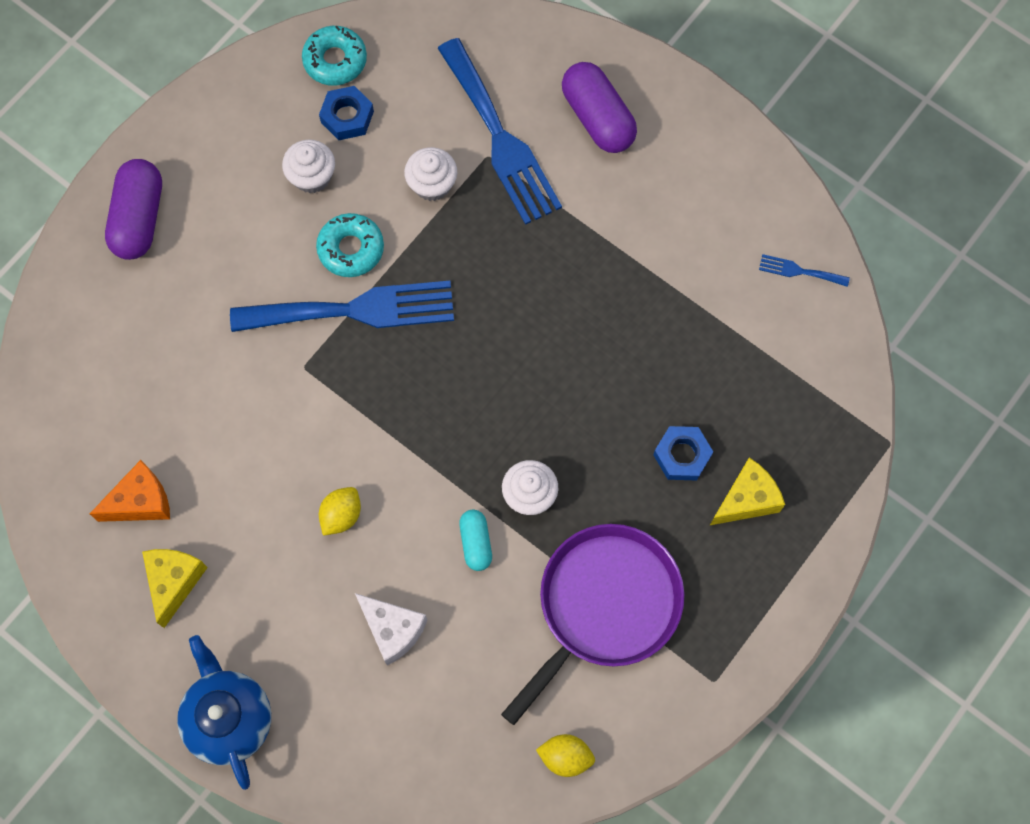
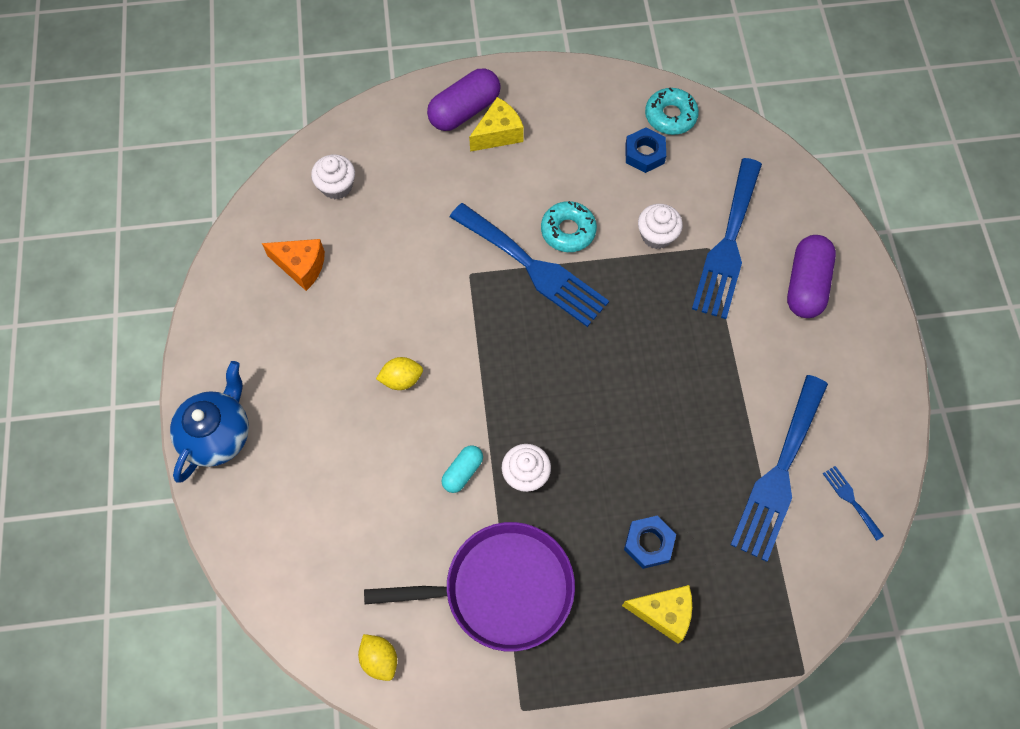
camera: 45 degrees right, 5 degrees down
yellow cheese [142,549,208,628] -> yellow cheese moved to [469,97,524,152]
white cupcake [282,139,335,193] -> white cupcake moved to [311,154,355,199]
white cheese [355,593,428,666] -> none
none -> blue fork [730,375,828,562]

